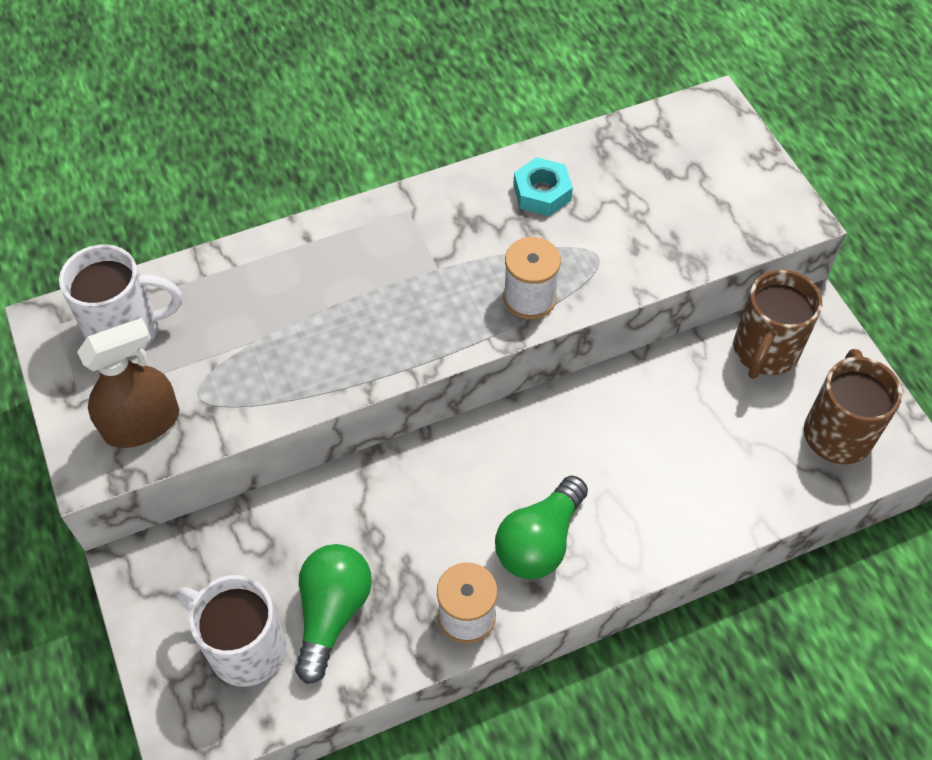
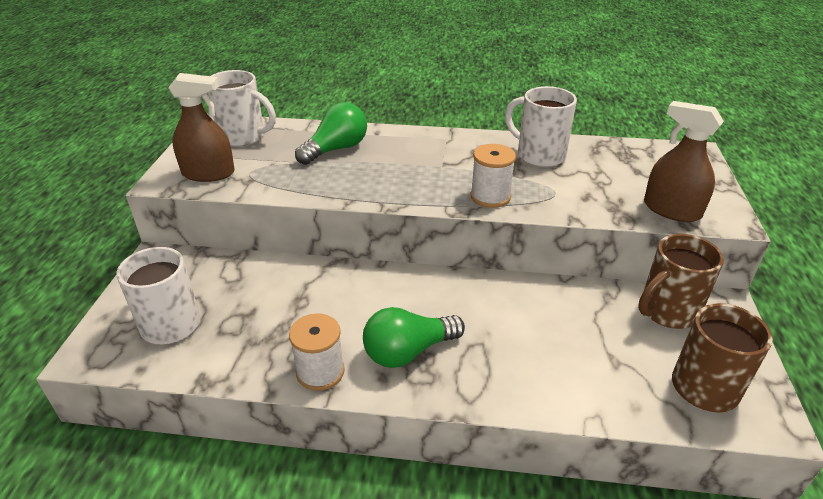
camera: 30 degrees right, 20 degrees down
green light bulb [295,544,372,684] -> green light bulb moved to [295,102,367,165]
turquoise nut [513,157,573,216] -> white mug [505,86,577,167]
none -> brown spray bottle [644,101,724,222]

